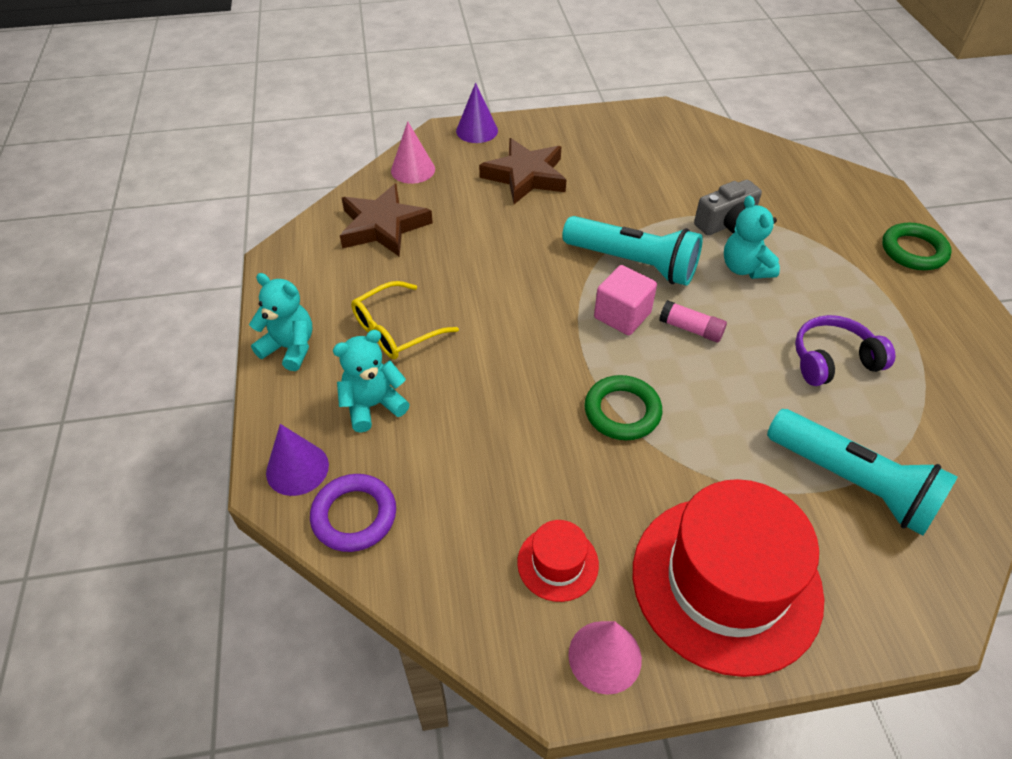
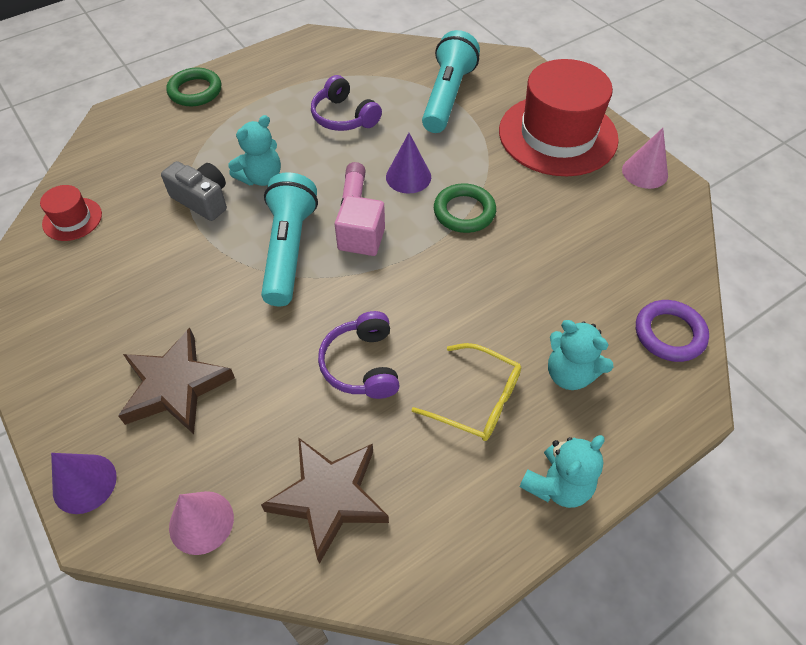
camera: 115 degrees left, 5 degrees up
turquoise teddy bear [249,273,312,371] -> turquoise teddy bear turned 135 degrees counterclockwise [519,435,605,508]
purple cone [266,424,329,496] -> purple cone moved to [386,133,431,194]
red hat [517,520,599,602] -> red hat moved to [40,185,102,241]
none -> purple headphones [318,311,400,399]

